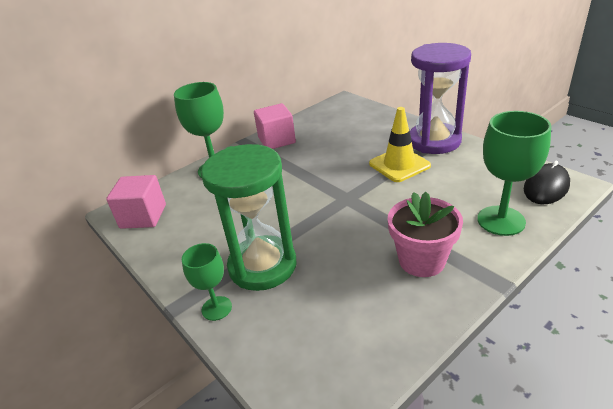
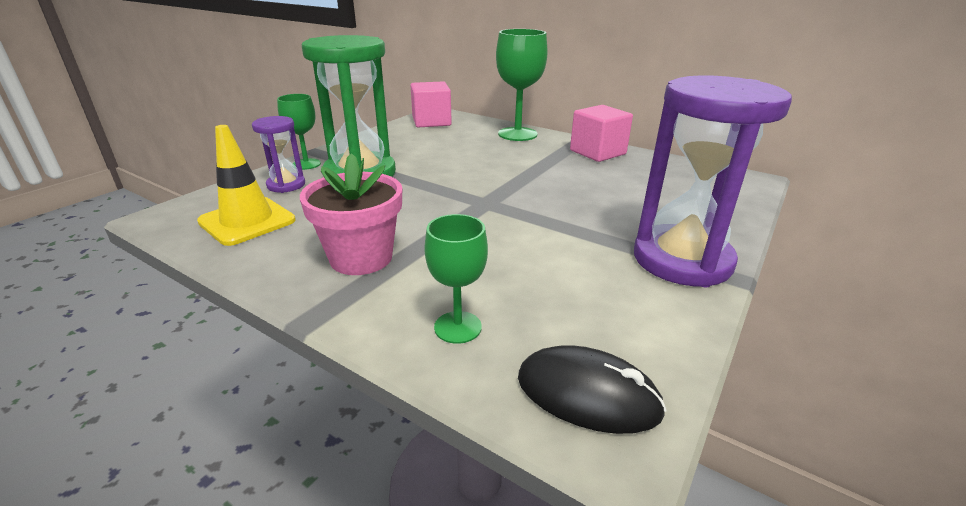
camera: 70 degrees right, 5 degrees down
yellow traffic cone [369,107,431,182] -> yellow traffic cone moved to [197,125,296,246]
green goblet [477,111,551,236] -> green goblet [424,214,488,344], size x0.59
none -> purple hourglass [252,116,305,193]

